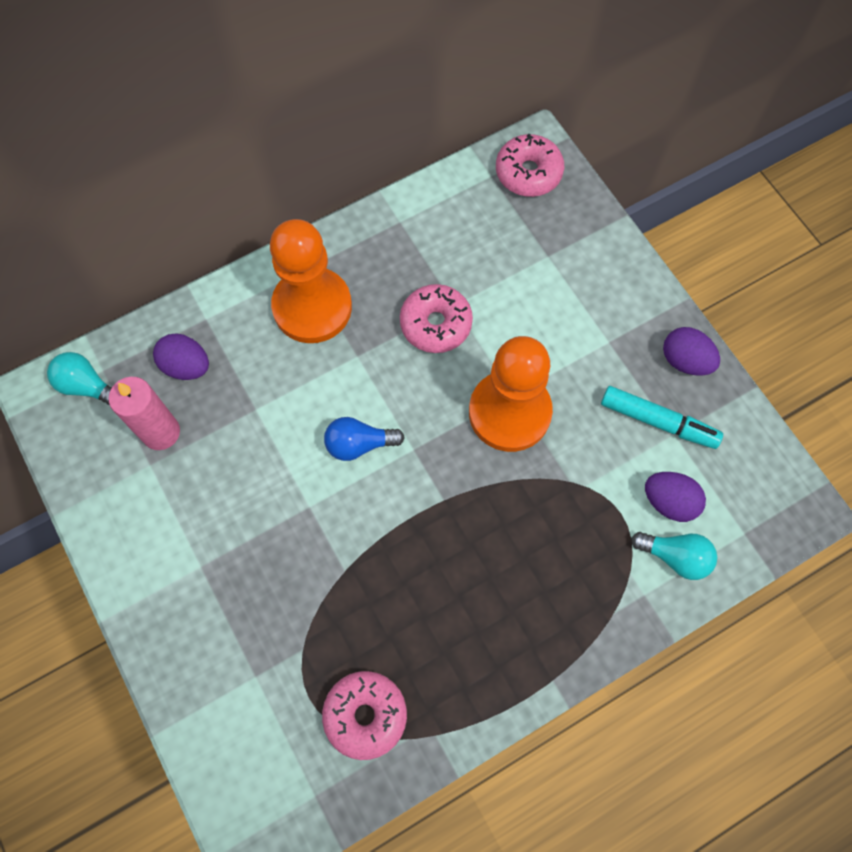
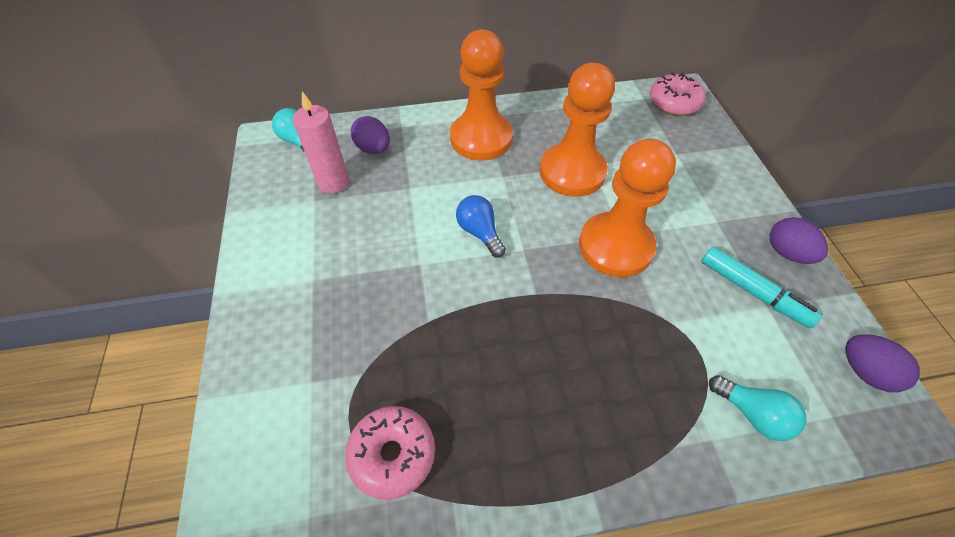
camera: 20 degrees right, 15 degrees down
blue light bulb [324,417,405,461] -> blue light bulb turned 45 degrees clockwise [456,195,506,258]
pink donut [400,284,473,353] -> orange pawn [540,63,615,197]
purple egg [645,472,706,522] -> purple egg moved to [845,334,920,392]

